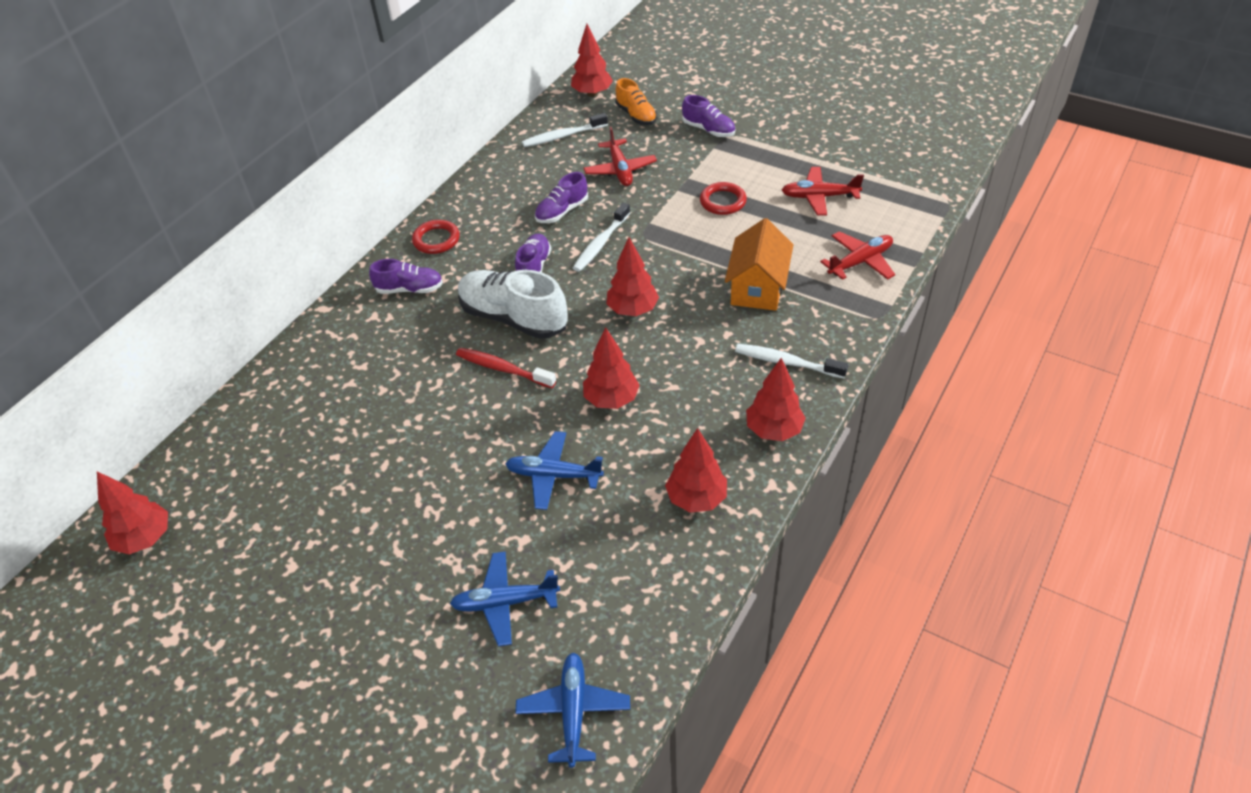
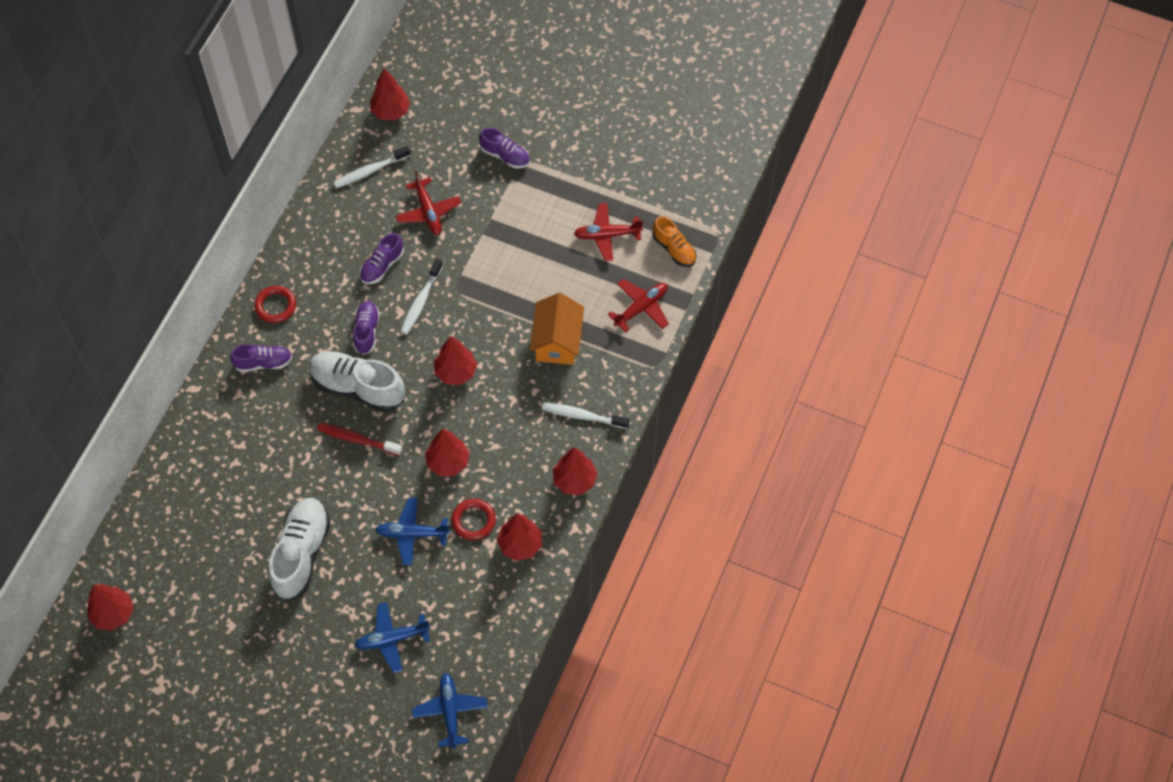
camera: 10 degrees left, 15 degrees up
orange shoe [615,78,657,125] -> orange shoe moved to [653,216,697,267]
red ring [700,182,747,215] -> red ring moved to [452,499,496,540]
none -> white shoe [268,498,330,600]

